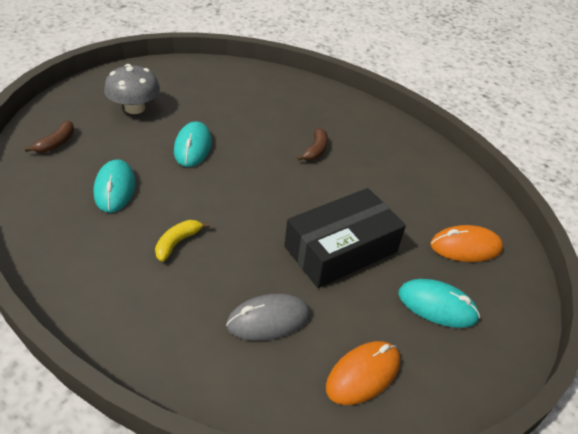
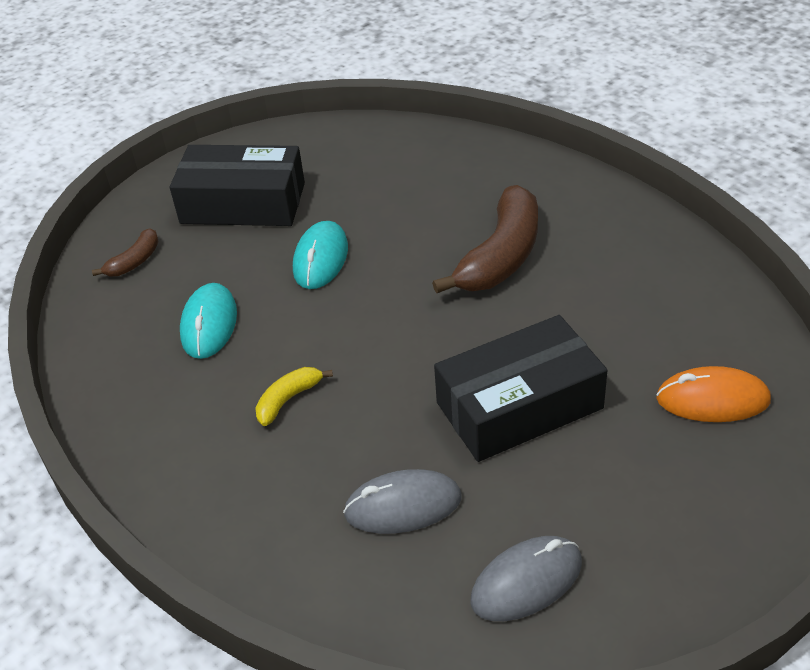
camera: 15 degrees right, 0 degrees up
grey mushroom [104,64,160,114] -> black box [170,145,305,226]
brown banana [297,128,328,161] -> brown banana [432,185,538,293], size x2.06
orange mouse [326,341,400,405] -> grey mouse [470,536,582,621]
turquoise mouse [398,279,480,328] -> none

